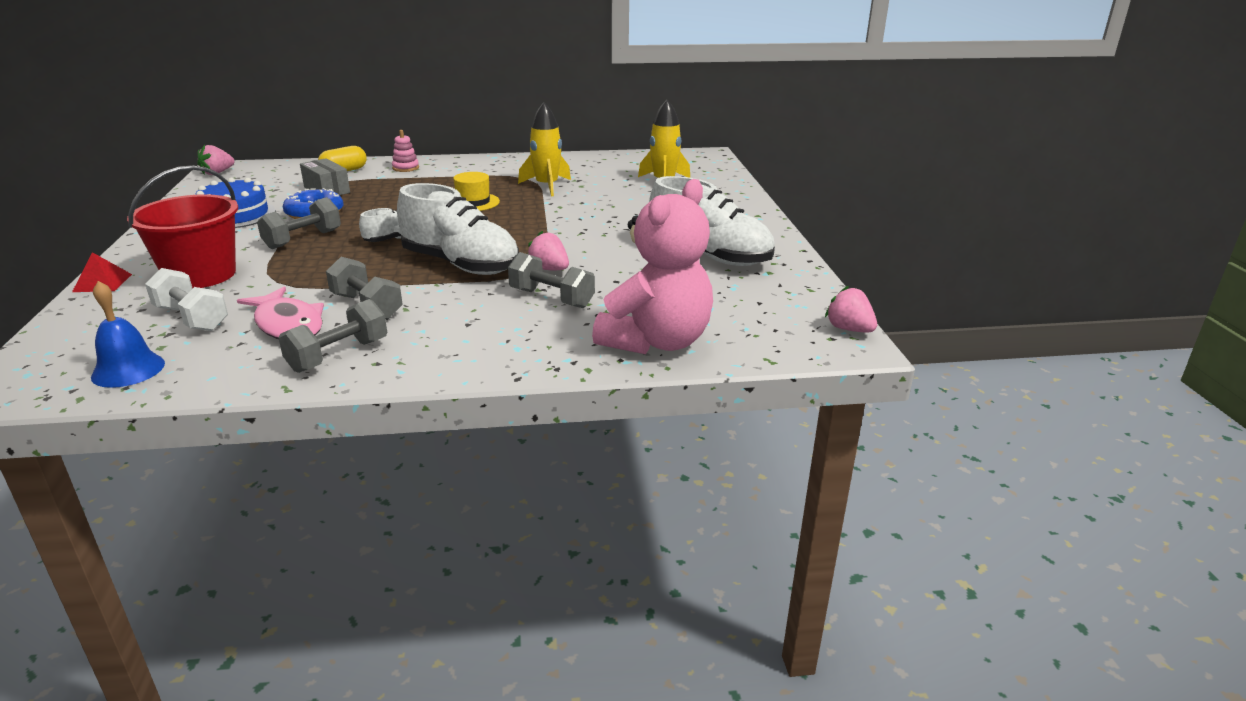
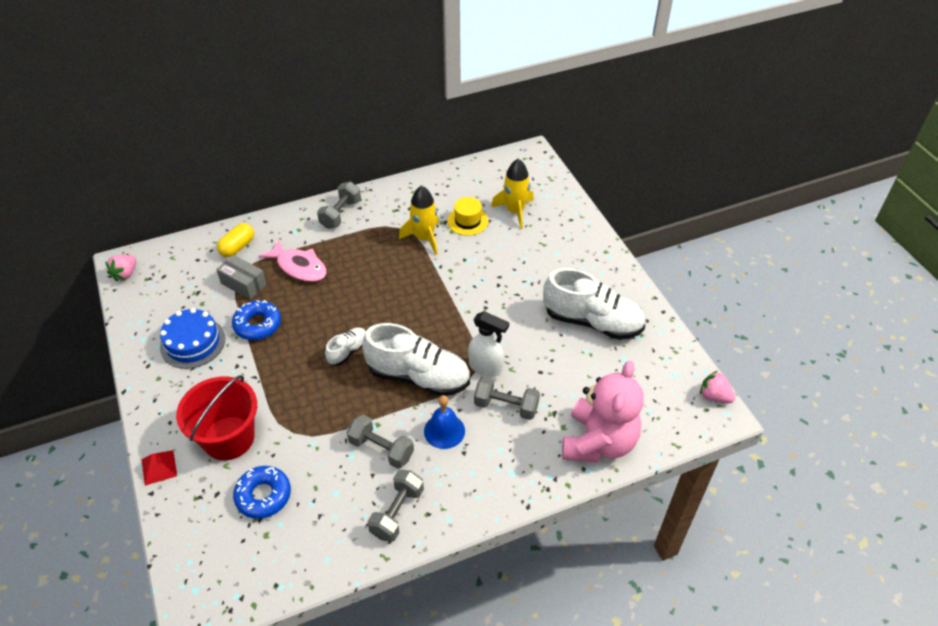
camera: 15 degrees left, 20 degrees up
blue bell [91,281,165,388] -> blue bell moved to [424,395,465,449]
white dumbbell [145,268,228,331] -> blue donut [233,466,291,519]
pink fish [237,287,324,339] -> pink fish moved to [258,239,327,282]
grey dumbbell [257,197,341,249] -> grey dumbbell moved to [317,182,361,229]
pink stacking toy [392,130,419,172] -> none
yellow hat [453,172,500,211] -> yellow hat moved to [447,197,488,236]
pink strawberry [527,231,569,270] -> white spray bottle [468,311,509,377]

